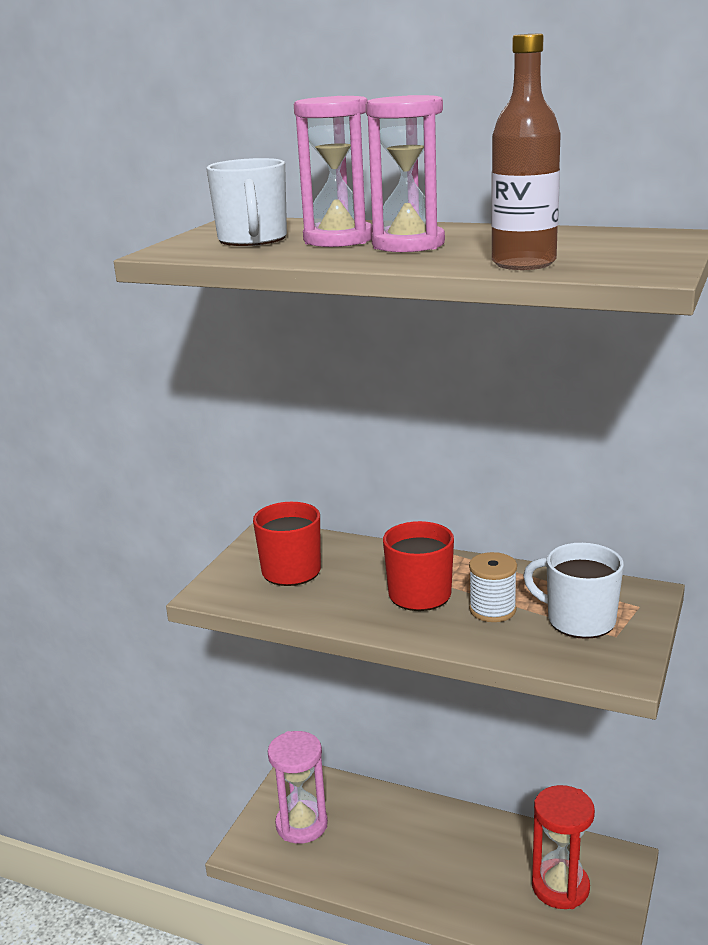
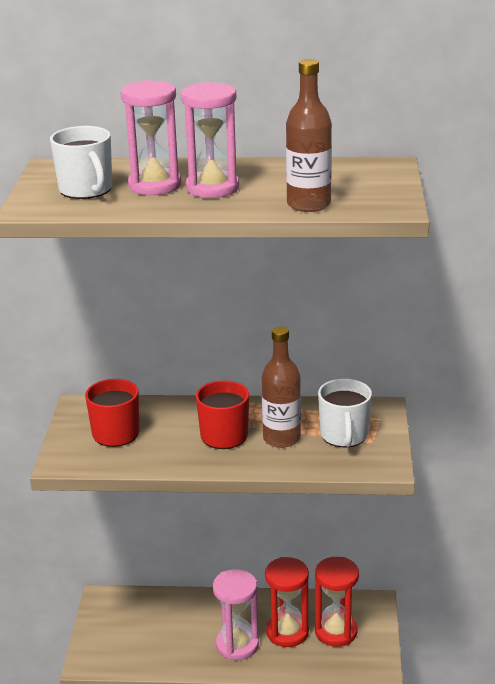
camera: 20 degrees left, 5 degrees up
pink hourglass [268,731,328,844] -> pink hourglass moved to [213,569,259,660]
white spool [469,552,517,622] -> brown bottle [262,326,301,448]
white mug [523,543,624,639] -> white mug turned 105 degrees counterclockwise [318,379,372,447]
none -> red hourglass [265,557,309,647]

